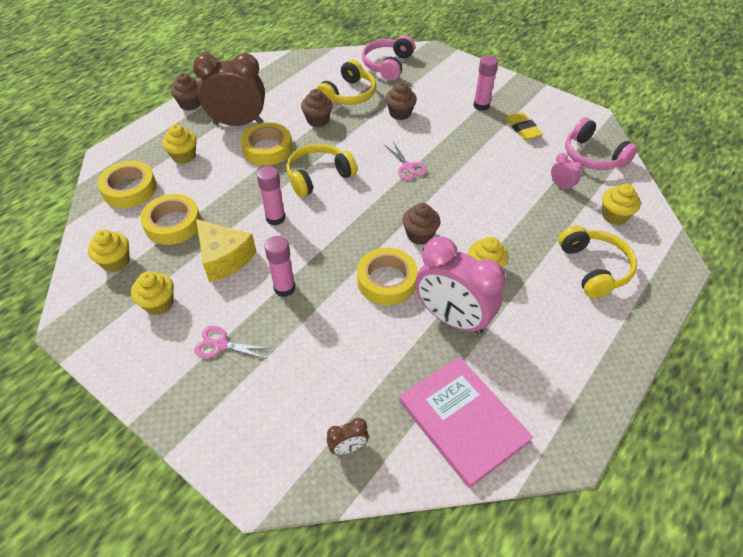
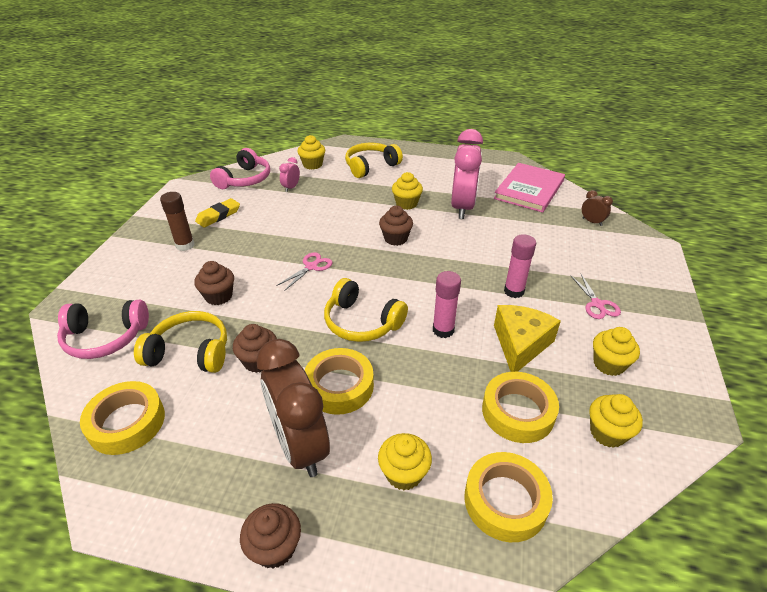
camera: 115 degrees left, 10 degrees down
yellow tape [357,248,418,305] -> yellow tape moved to [80,381,165,455]
pink glue stick [473,55,498,111] -> brown glue stick [160,192,195,251]

